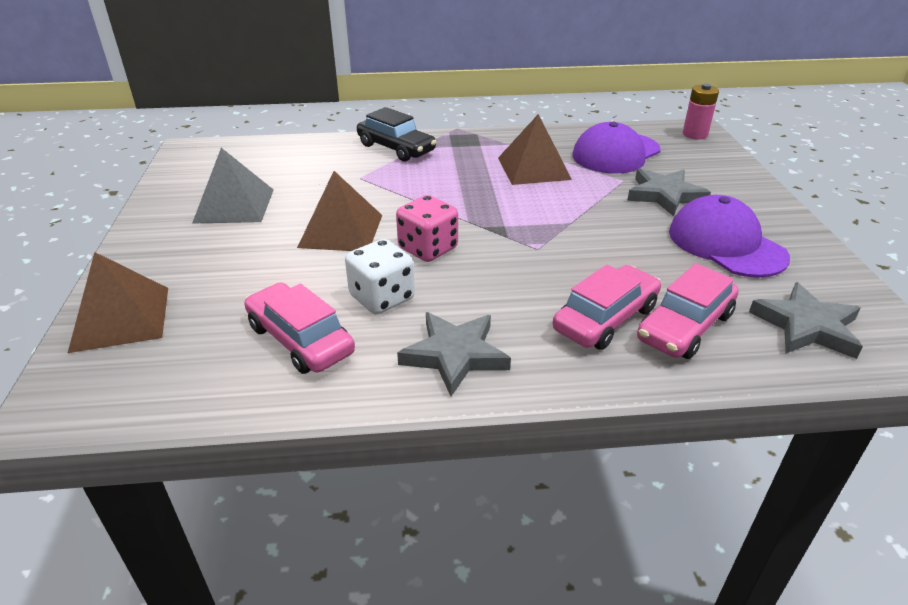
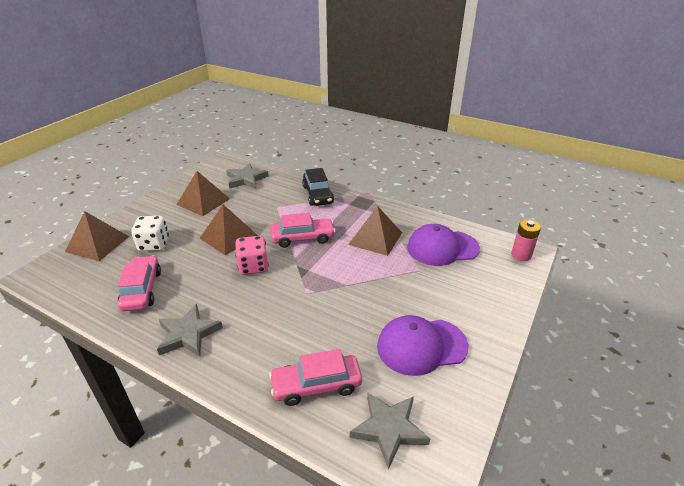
camera: 35 degrees right, 0 degrees up
grey pyramid [192,148,274,224] -> brown pyramid [176,171,230,216]
white dice [345,239,415,314] -> white dice moved to [131,216,169,251]
pink car [553,265,661,350] -> pink car moved to [270,213,335,248]
grey star [627,168,711,216] -> grey star moved to [226,163,269,189]
purple cap [669,195,790,278] -> purple cap turned 105 degrees counterclockwise [377,315,468,376]

